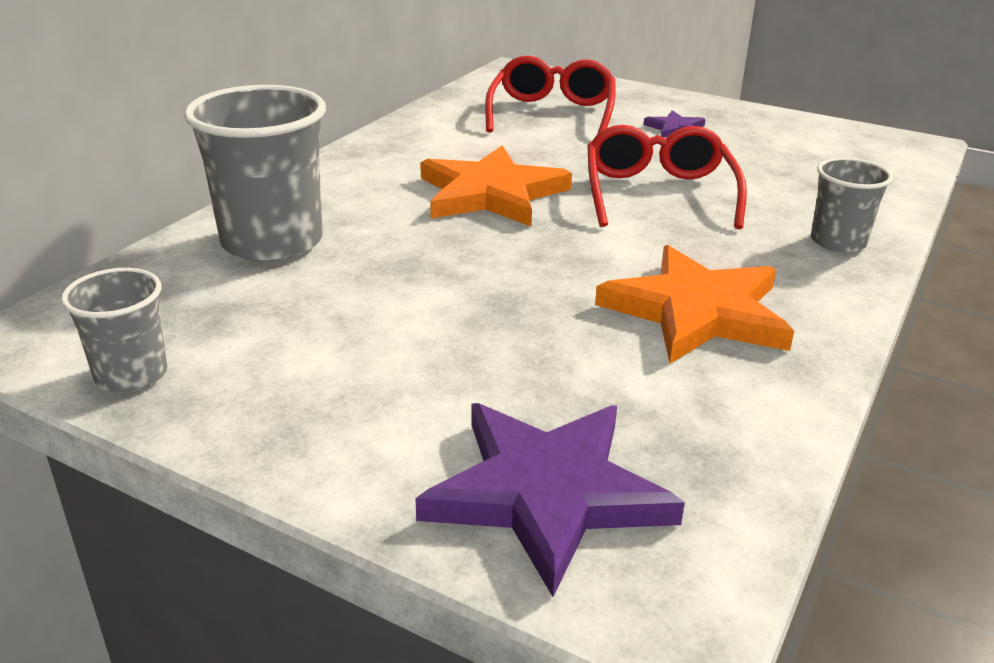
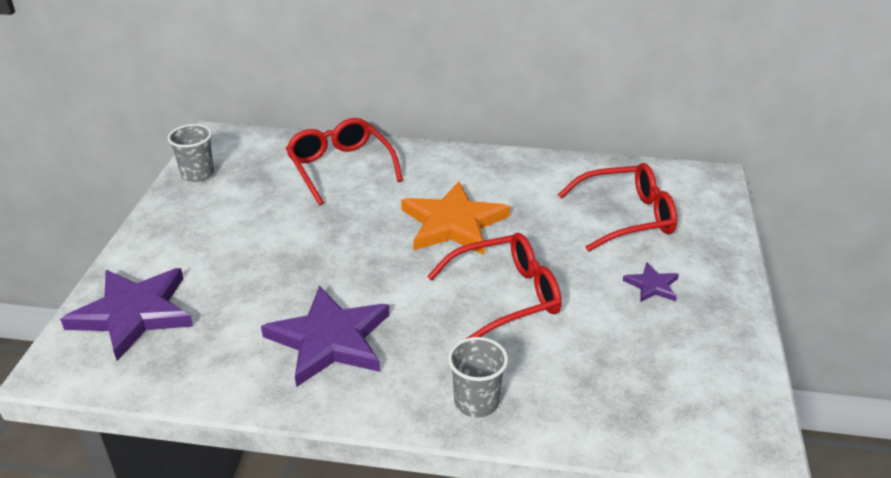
camera: 70 degrees right, 5 degrees up
grey cup [184,85,326,262] -> red glasses [286,118,403,205]
orange star [595,245,794,364] -> purple star [261,286,390,387]

